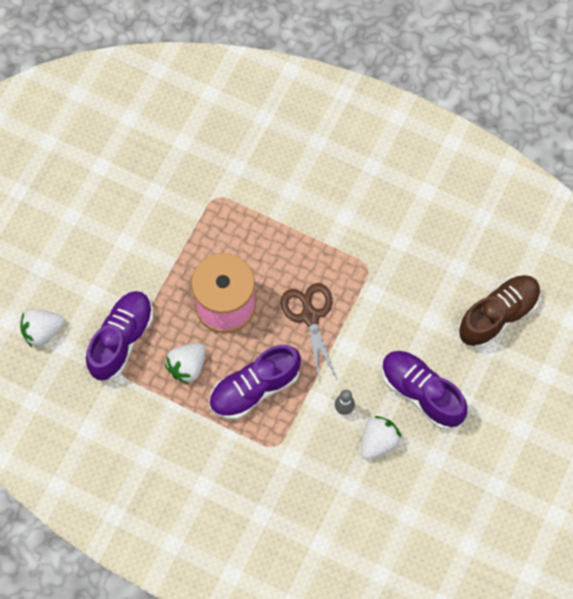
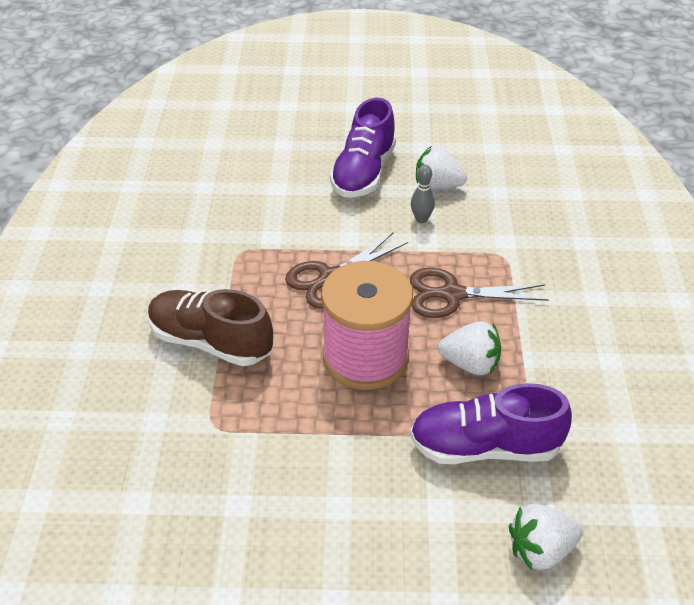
camera: 115 degrees left, 25 degrees down
white strawberry [20,309,65,347] -> white strawberry turned 120 degrees clockwise [509,504,583,570]
purple shoe [209,345,301,419] -> brown scissors [410,268,549,318]
brown shoe [458,275,541,348] -> brown shoe moved to [148,289,273,366]

